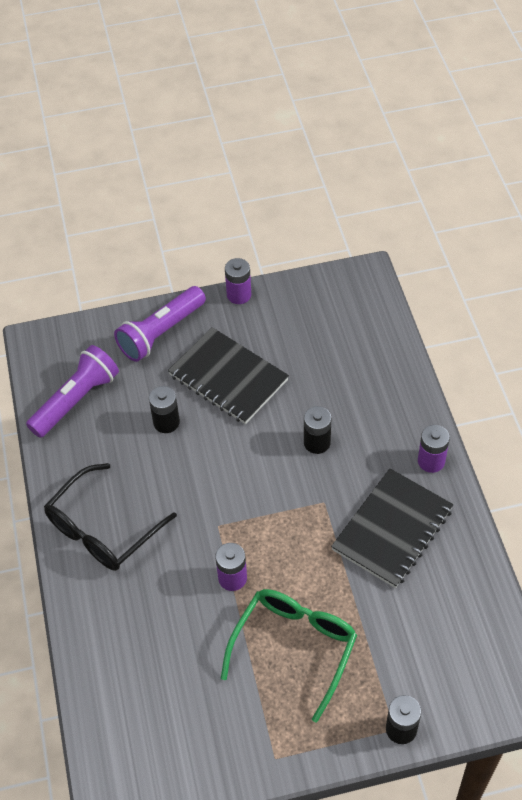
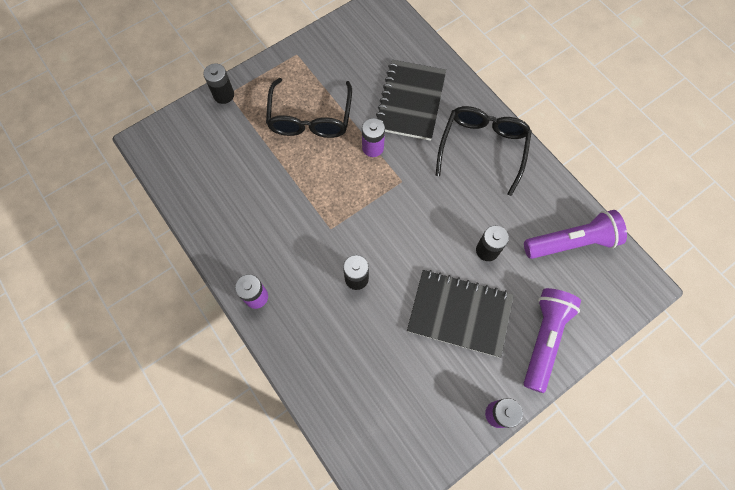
camera: 155 degrees right, 15 degrees up
purple flashlight [26,345,119,438] -> purple flashlight turned 120 degrees counterclockwise [524,210,627,259]
green glasses [221,589,357,722] -> black glasses [266,78,352,138]
black notebook [331,468,454,588] -> black notebook moved to [376,60,446,141]

